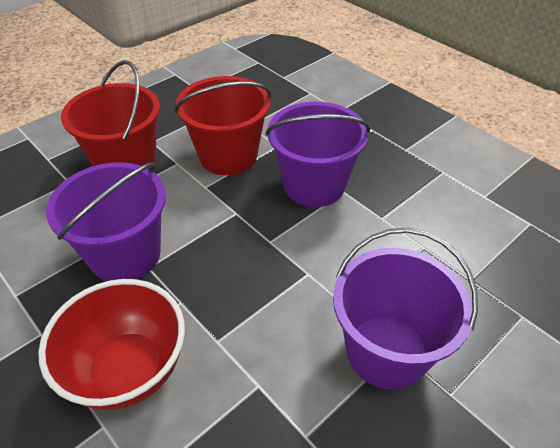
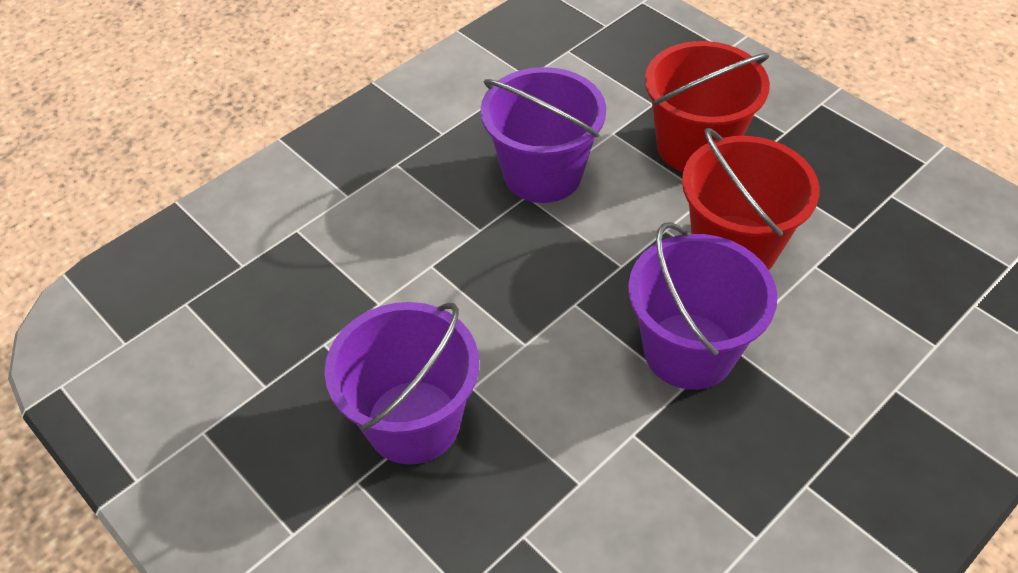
camera: 90 degrees right, 5 degrees up
red bowl [38,279,185,410] -> none

